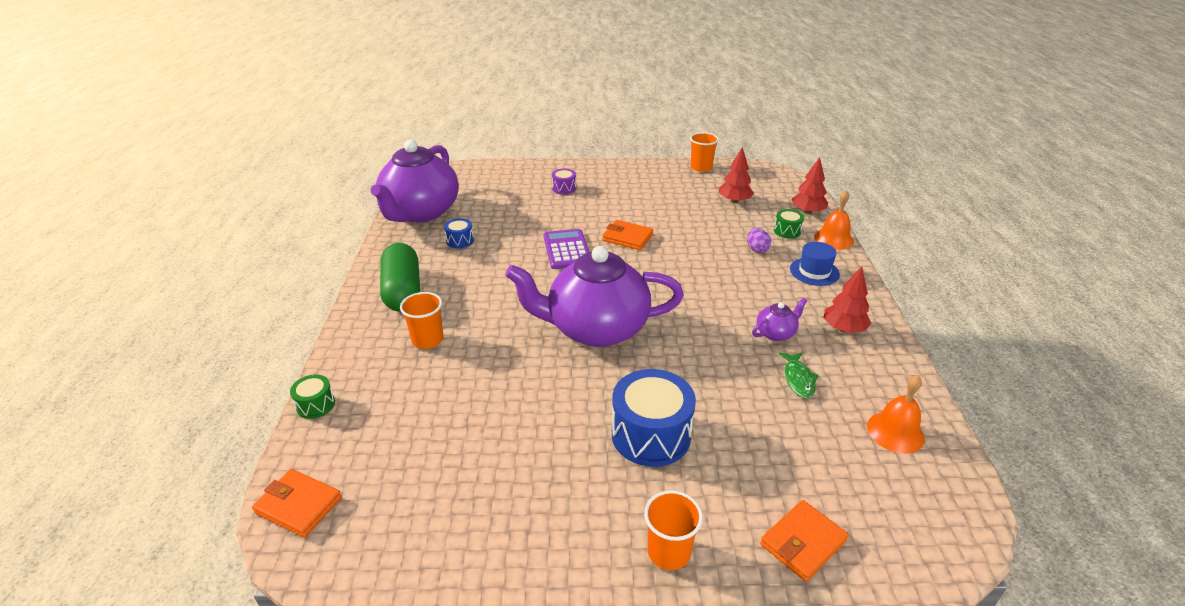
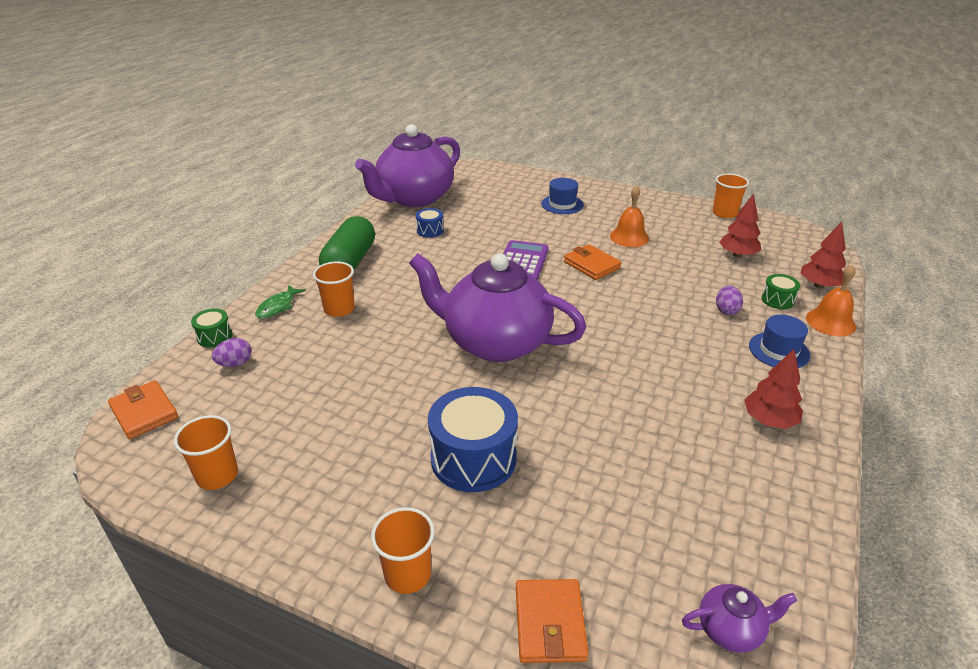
camera: 25 degrees right, 0 degrees up
purple drum [552,169,576,194] -> blue hat [541,178,584,214]
purple teapot [752,298,807,341] -> purple teapot moved to [682,584,797,653]
orange wallet [760,500,849,582] -> orange wallet turned 75 degrees counterclockwise [516,579,589,663]
green fish [779,352,818,398] -> green fish moved to [255,285,306,319]
orange bell [867,375,924,454] -> orange bell moved to [610,186,649,247]
none -> orange cup [174,415,238,490]
none -> purple egg [212,338,252,367]

